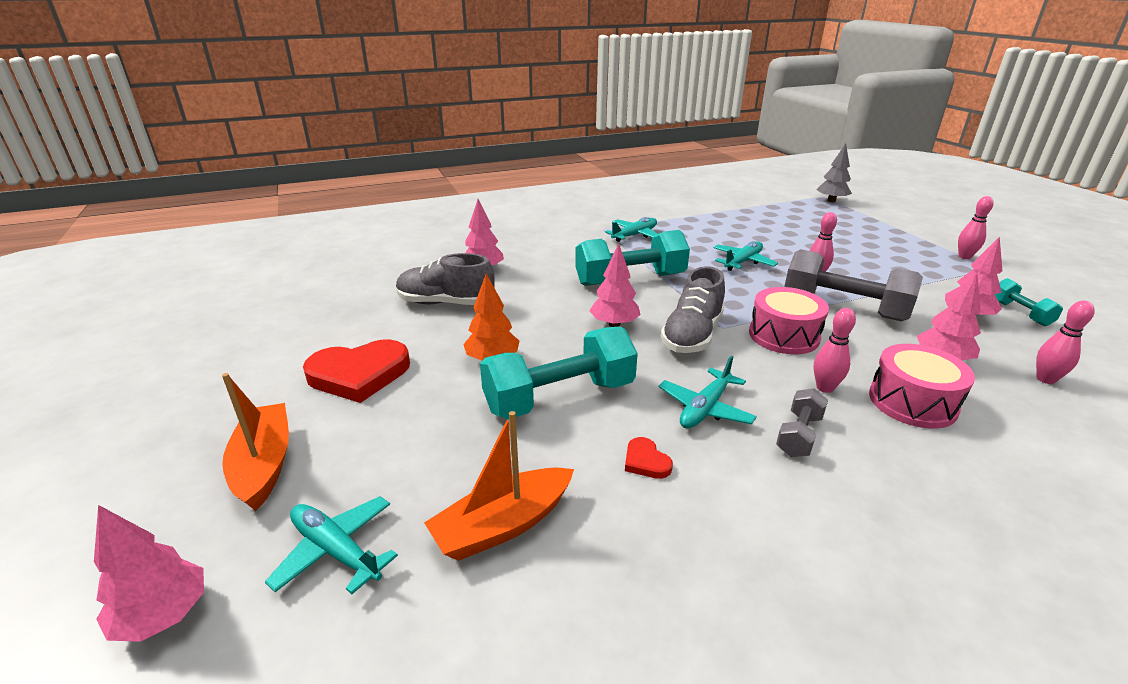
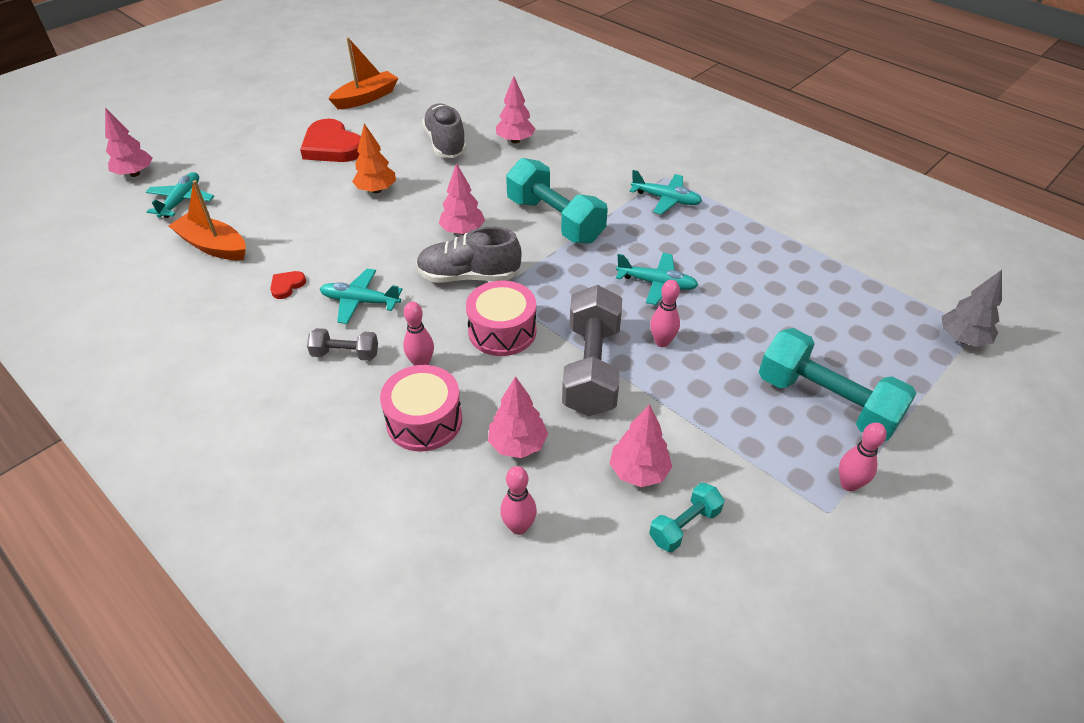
camera: 65 degrees right, 15 degrees up
orange boat [222,373,289,511] -> orange boat moved to [329,37,398,109]
turquoise dumbbell [480,326,638,419] -> turquoise dumbbell moved to [759,328,917,441]

